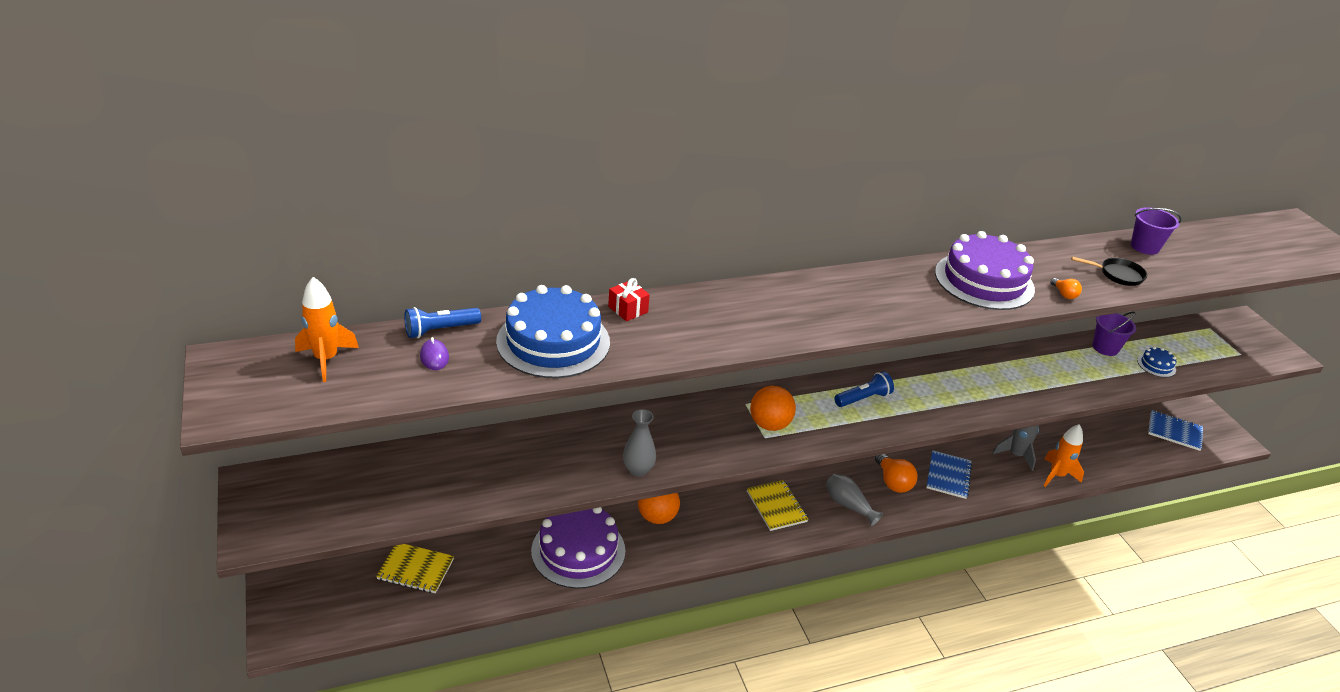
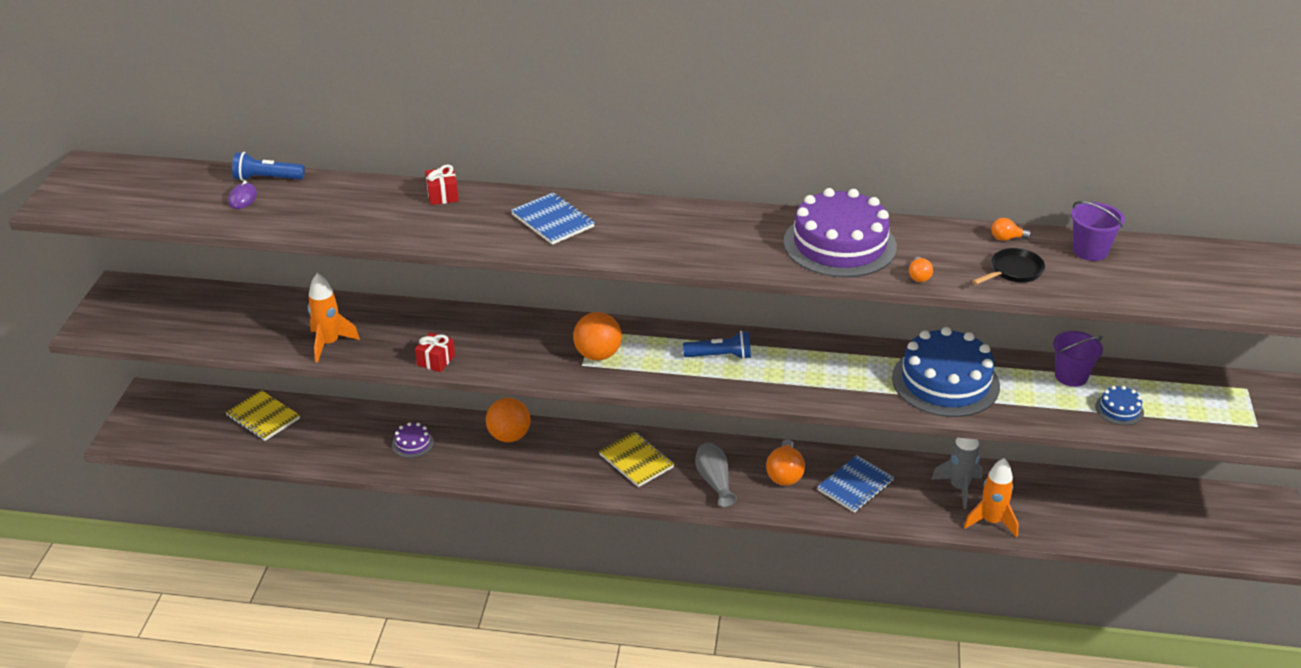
camera: 30 degrees right, 0 degrees up
orange rocket [295,277,359,382] -> orange rocket moved to [308,273,360,362]
blue cake [496,285,610,378] -> blue cake moved to [892,327,1000,417]
purple cake [531,507,625,589] -> purple cake [392,422,434,458], size x0.43
grey vase [623,409,656,477] -> red gift [415,332,455,372]
yellow notebook [747,480,809,531] -> yellow notebook turned 45 degrees counterclockwise [599,431,674,487]
black pan [1071,257,1147,286] -> black pan turned 75 degrees counterclockwise [972,248,1045,285]
blue notebook [1148,410,1203,451] -> blue notebook moved to [511,193,595,245]
none -> orange light bulb [992,218,1031,241]

